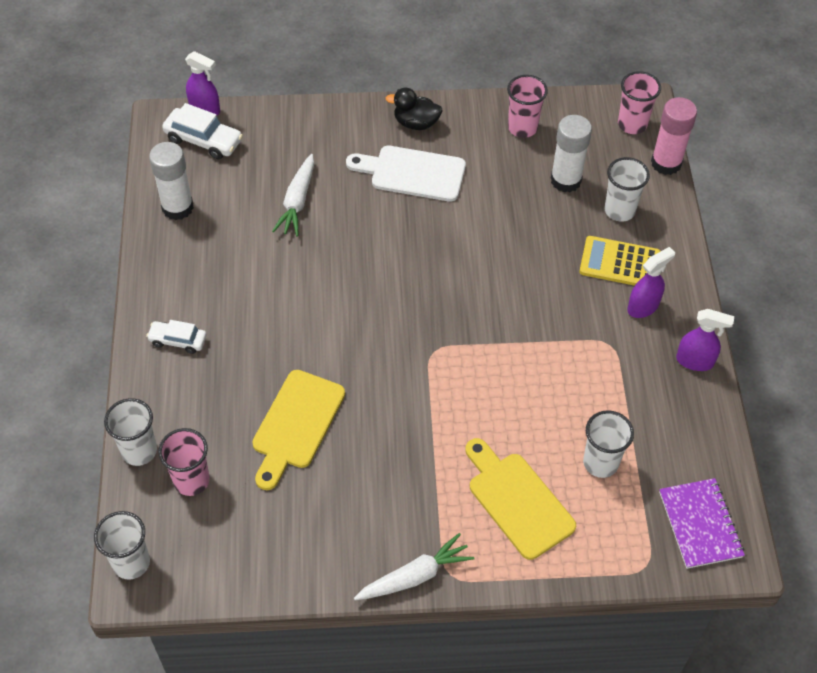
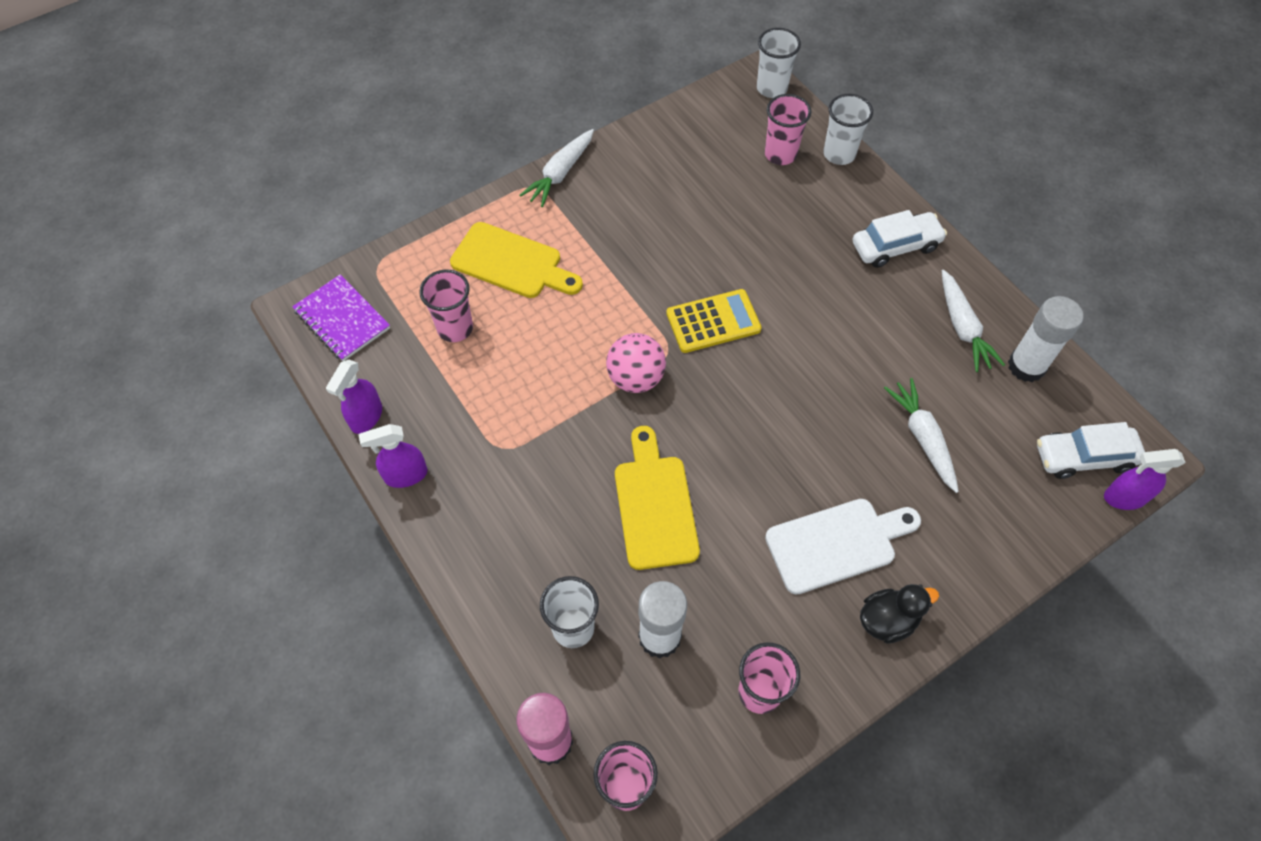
camera: 150 degrees right, 5 degrees up
white car [146,320,207,354] -> white car [853,210,947,268], size x1.53
yellow cutting board [252,370,345,490] -> yellow cutting board moved to [615,426,700,570]
yellow calculator [579,236,661,286] -> yellow calculator moved to [666,289,762,353]
white cup [583,410,634,478] -> pink cup [419,270,473,342]
purple spray bottle [627,247,675,318] -> purple spray bottle moved to [326,360,382,434]
none -> pink ball [606,333,666,393]
none -> white carrot [942,270,1005,372]

